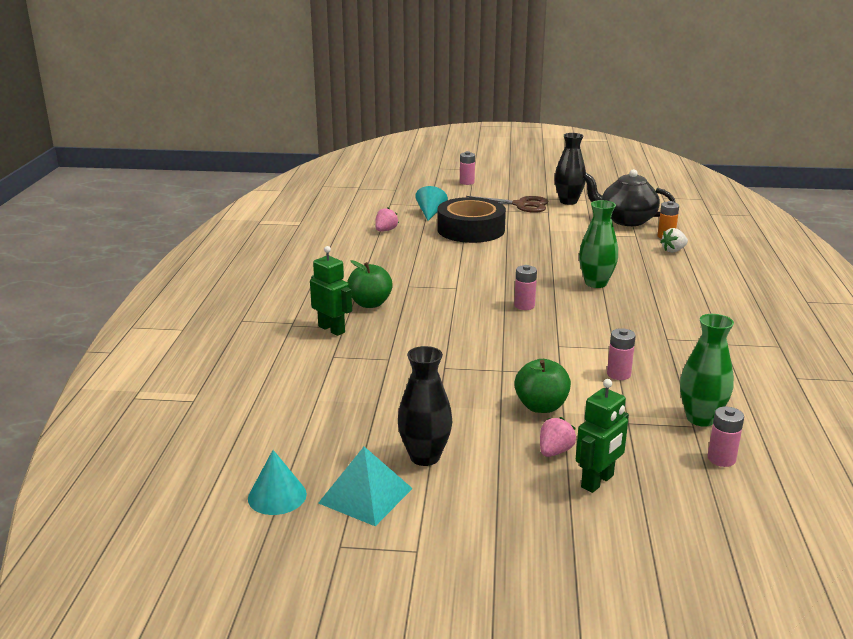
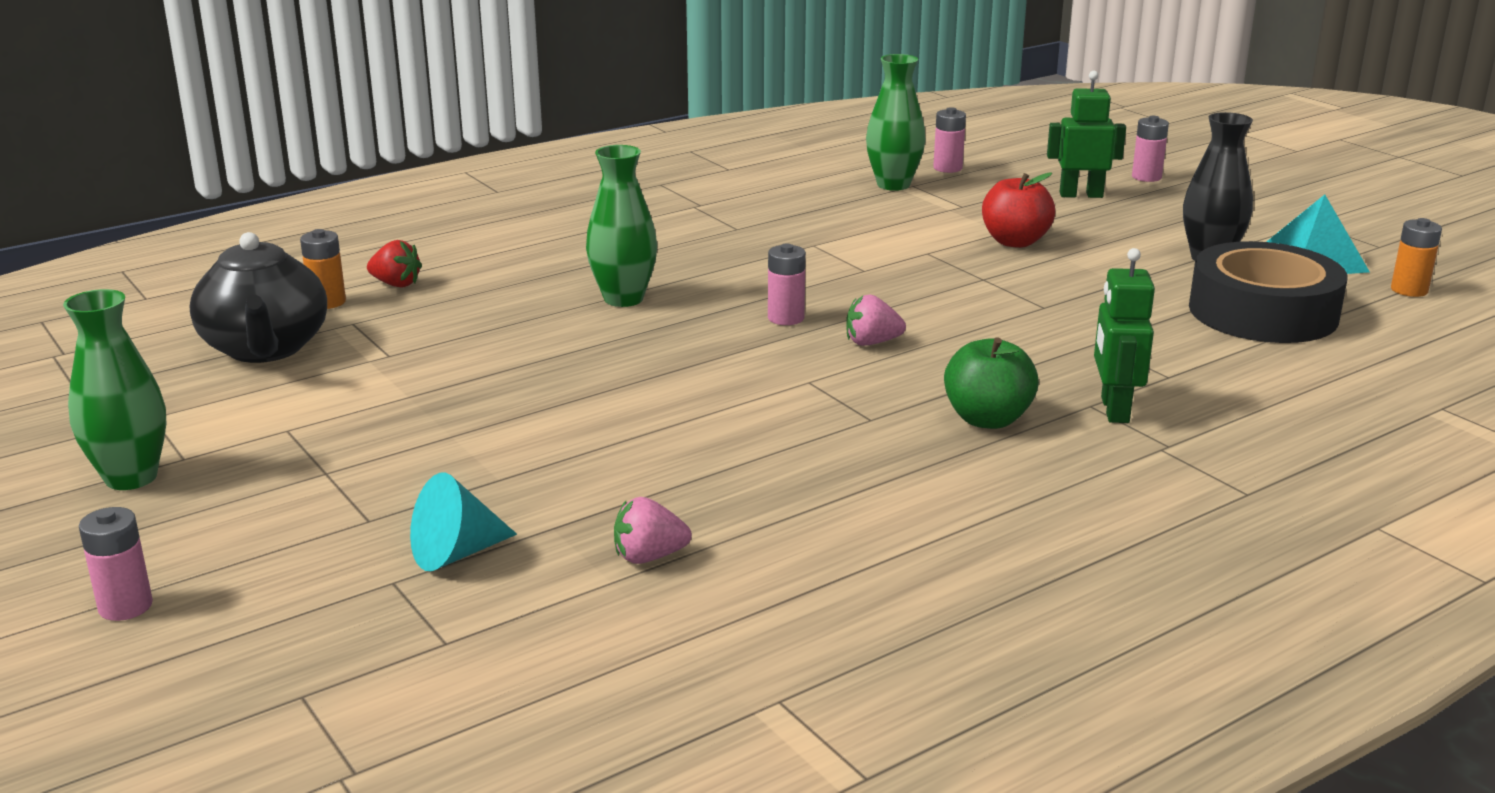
camera: 130 degrees left, 0 degrees up
turquoise cone [248,450,307,515] -> orange battery [1391,218,1442,297]
black tape [437,197,506,243] -> black tape moved to [1189,241,1348,343]
brown scissors [466,196,549,213] -> none
green apple [514,359,571,413] -> red apple [982,173,1055,248]
pink strawberry [540,417,576,457] -> pink strawberry moved to [846,295,906,346]
black vase [555,133,586,205] -> none
pink battery [607,328,636,380] -> pink battery moved to [1132,116,1169,182]
white strawberry [660,228,688,253] -> red strawberry [367,240,422,288]
none -> green vase [63,289,166,490]

